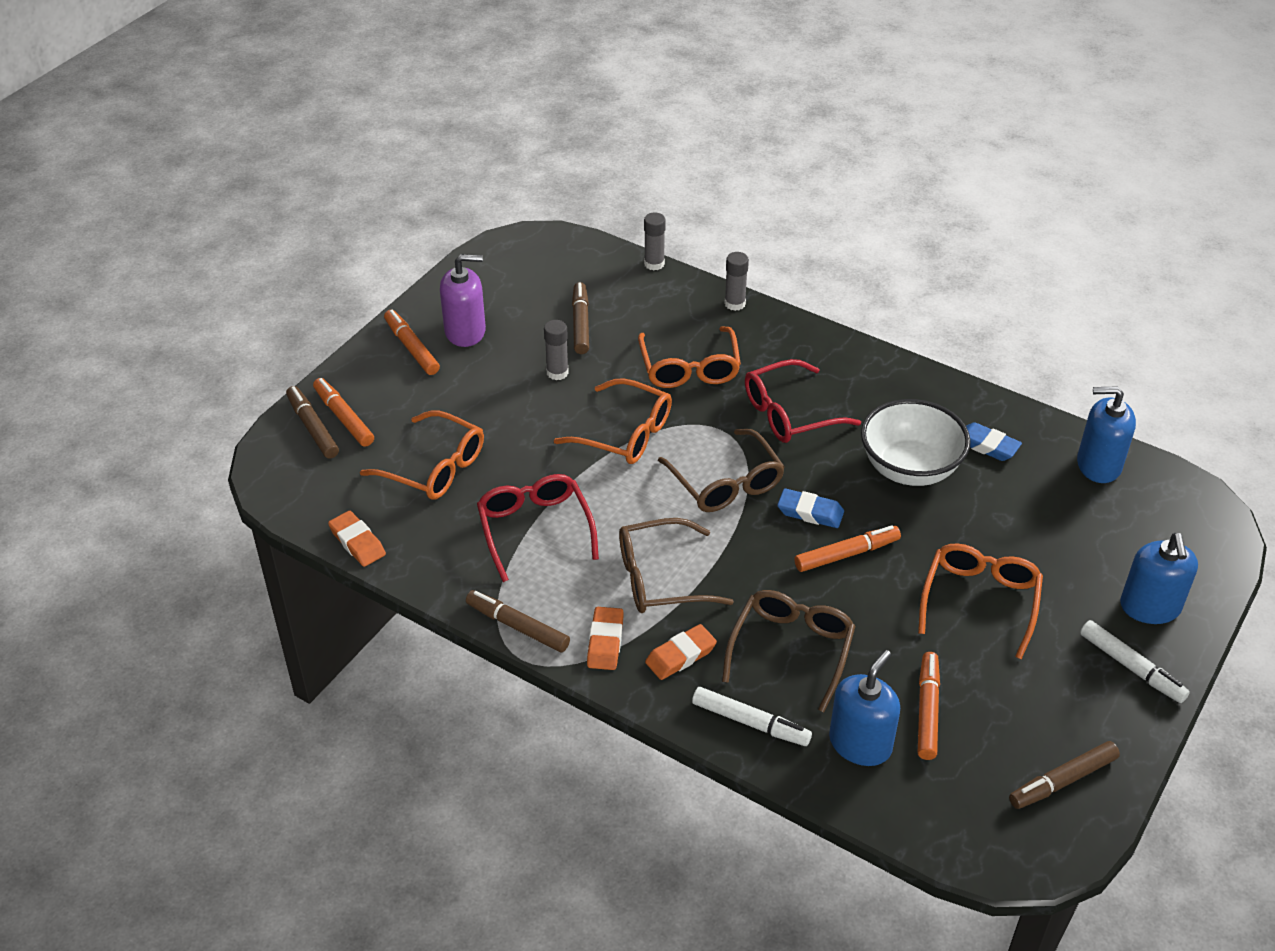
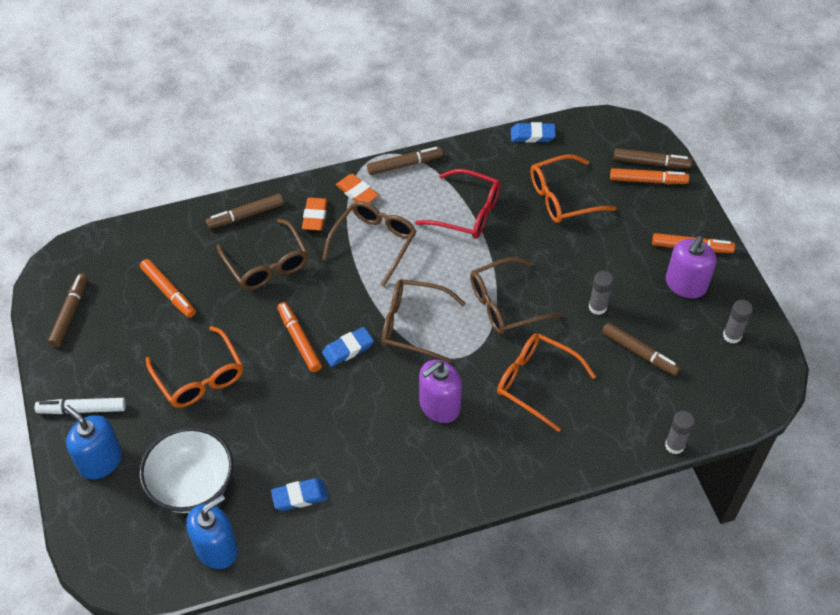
camera: 130 degrees right, 10 degrees up
orange eraser [328,511,386,567] -> blue eraser [511,122,556,143]
orange glasses [554,378,672,464] -> brown glasses [470,257,563,334]
white marker [692,687,812,746] -> brown marker [206,194,284,229]
grey glue stick [724,252,749,311] -> grey glue stick moved to [723,300,753,344]
red glasses [745,359,861,443] -> purple soap dispenser [419,360,462,423]
orange marker [794,525,901,572] -> orange marker turned 135 degrees clockwise [277,302,322,372]
blue soap dispenser [829,650,900,766] -> none
white bowl [861,399,971,486] -> white bowl moved to [139,427,233,513]

